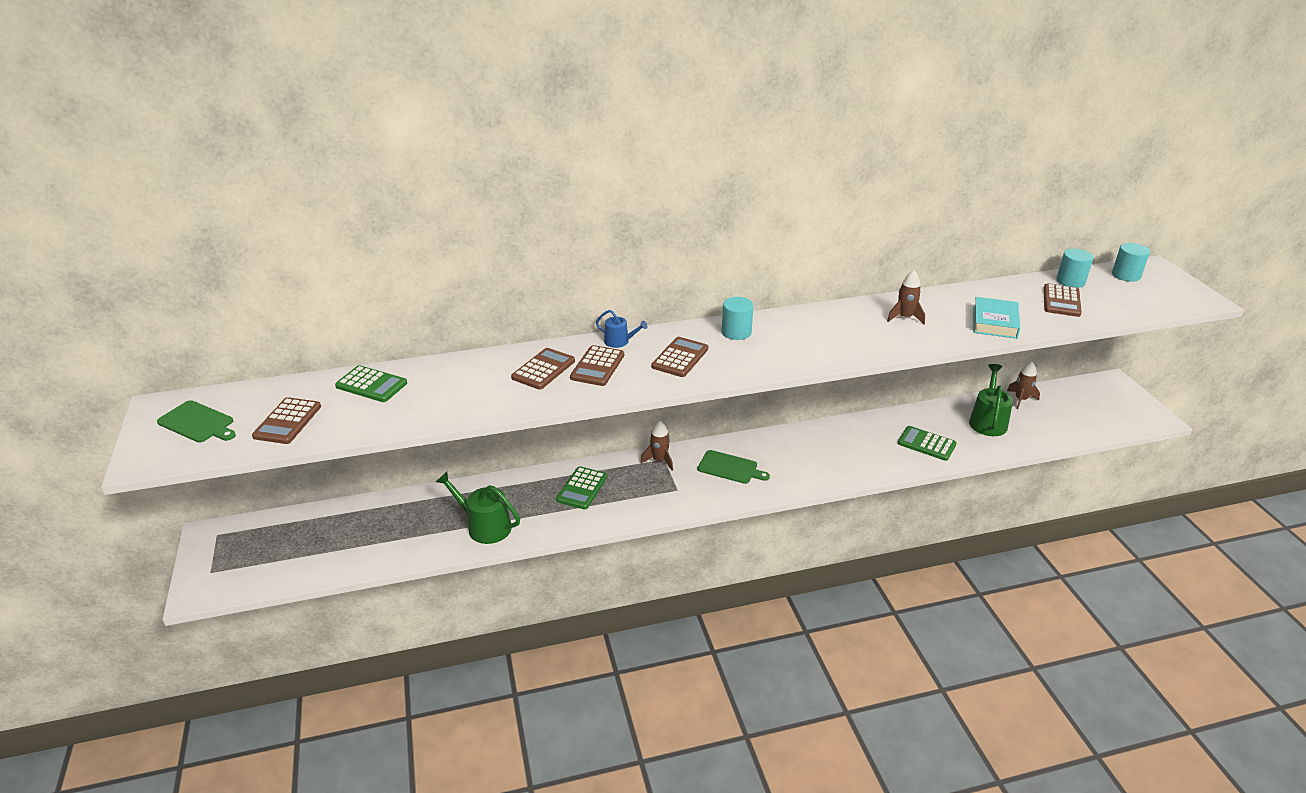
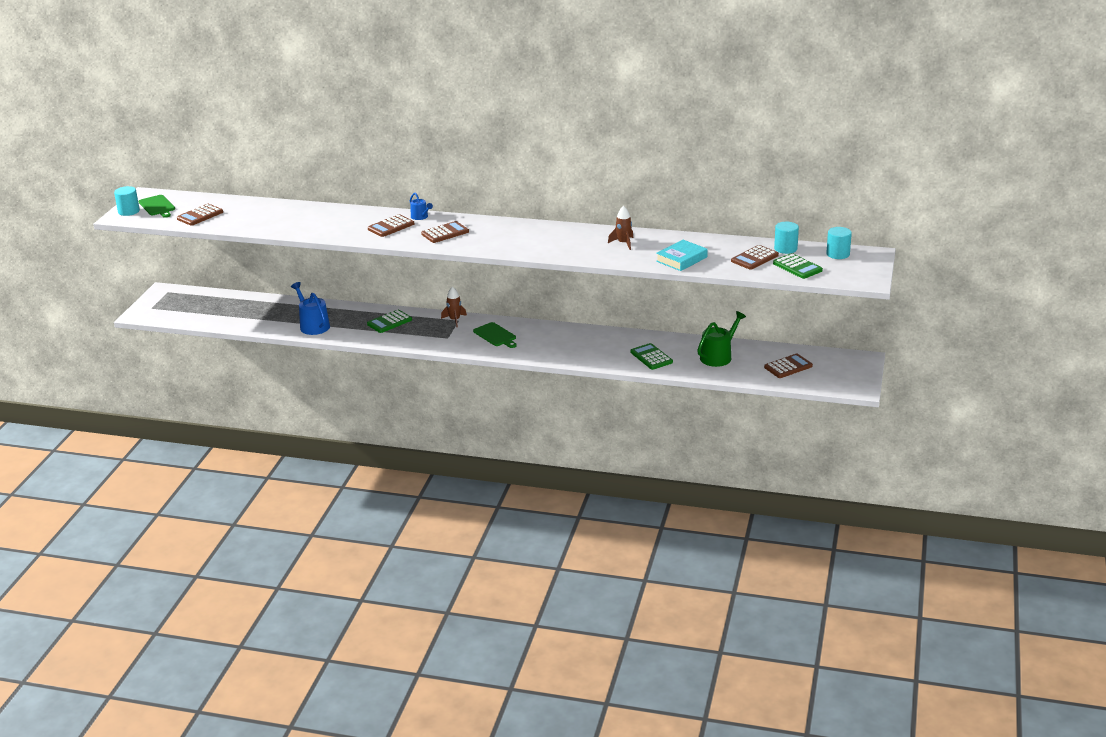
camera: 30 degrees right, 5 degrees down
green calculator [335,365,407,402] -> green calculator moved to [773,253,823,279]
green watering can [436,472,520,544] -> blue watering can [291,282,330,335]
brown calculator [511,348,575,390] -> brown calculator moved to [764,354,813,378]
turquoise cylinder [722,297,754,340] -> turquoise cylinder moved to [114,186,140,216]
brown rocket [1007,362,1040,409] -> none

